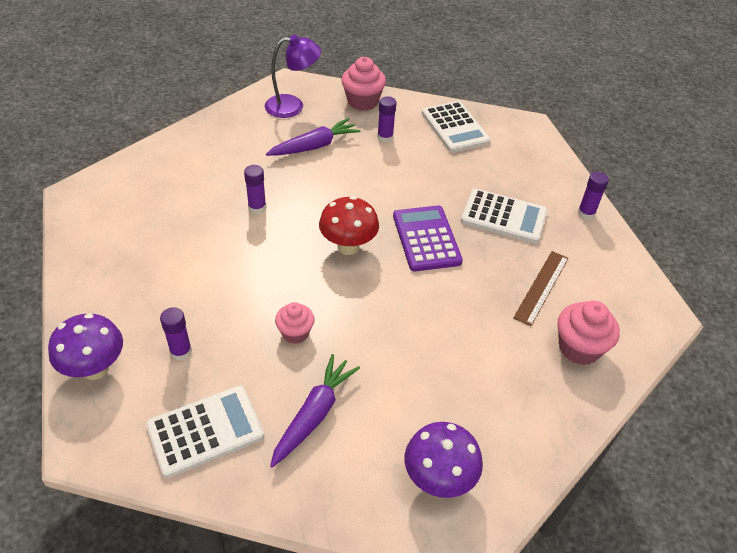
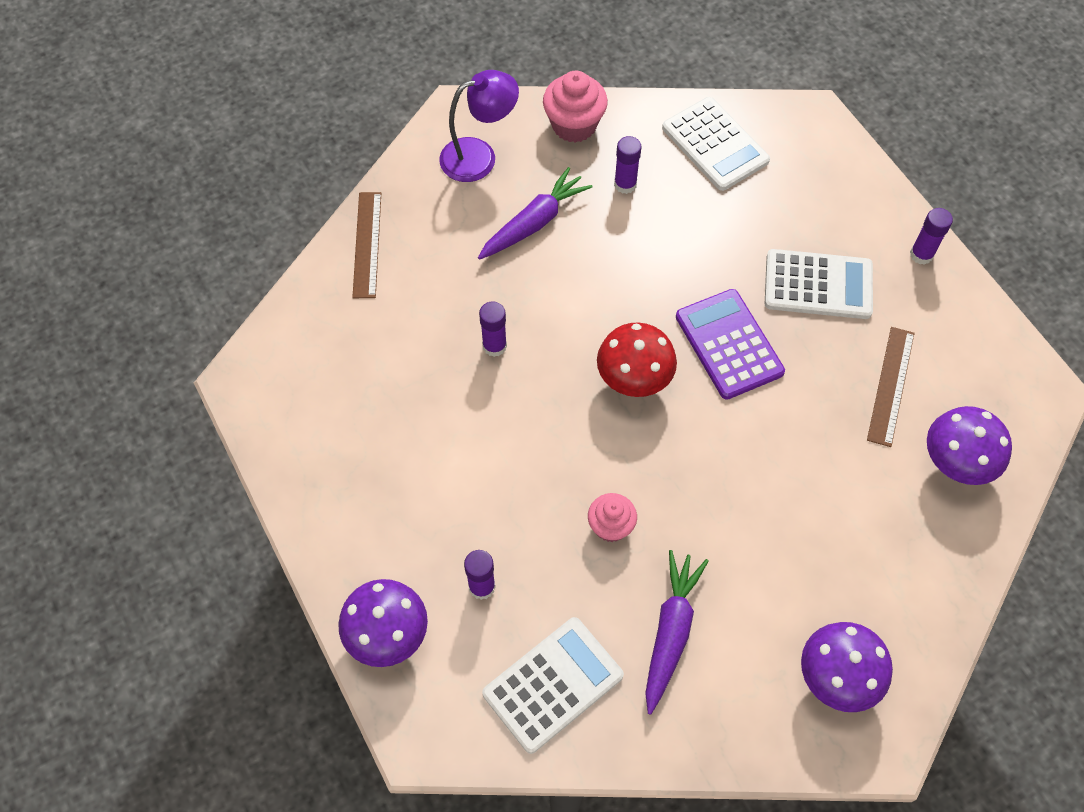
camera: 10 degrees left, 15 degrees up
pink cupcake [558,301,620,365] -> purple mushroom [927,406,1012,485]
none -> brown ruler [352,192,381,298]

